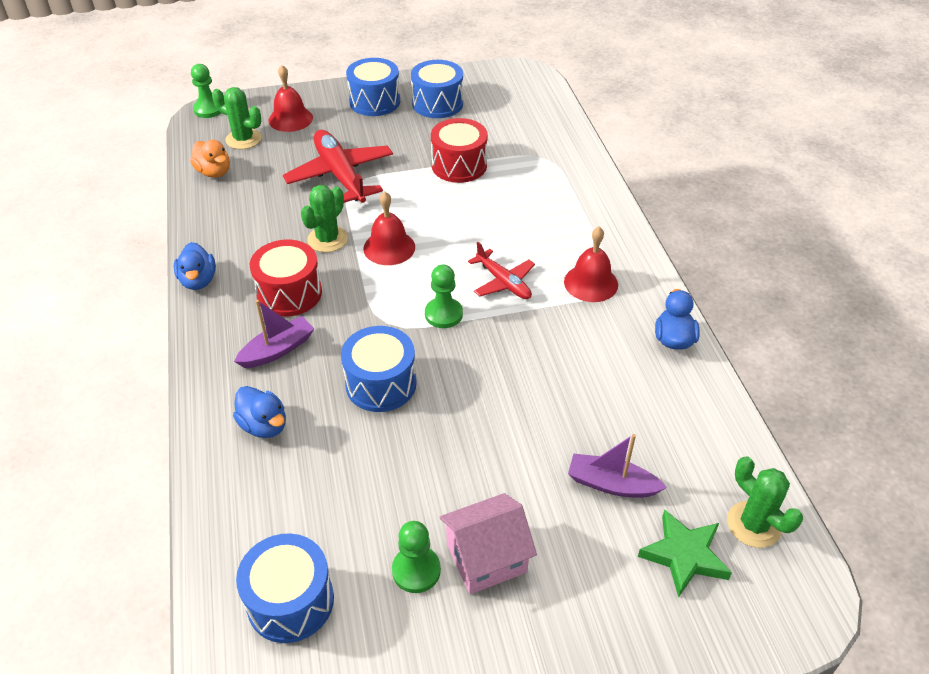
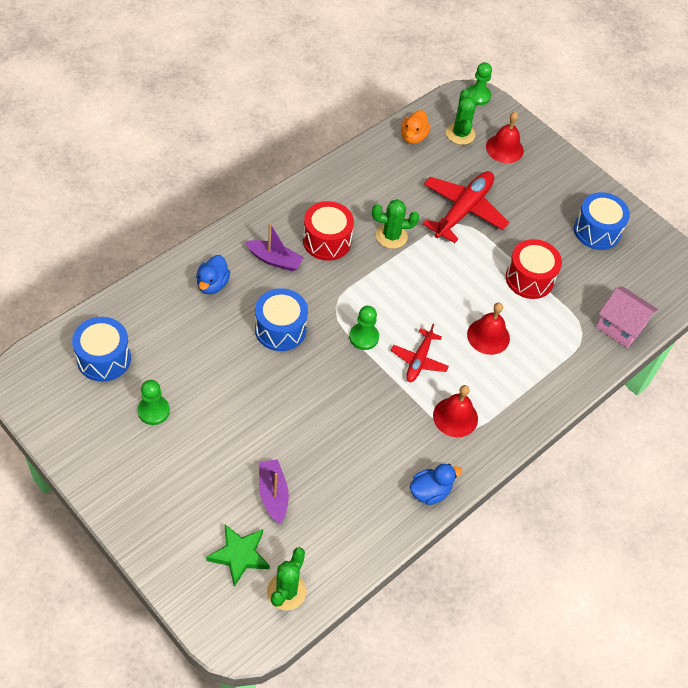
camera: 55 degrees right, 10 degrees up
blue duck [174,242,216,290] -> none
blue drum [346,58,400,116] -> none
red bell [363,192,415,265] -> red bell moved to [467,303,510,355]
pink house [440,493,537,594] -> pink house moved to [596,286,658,348]

